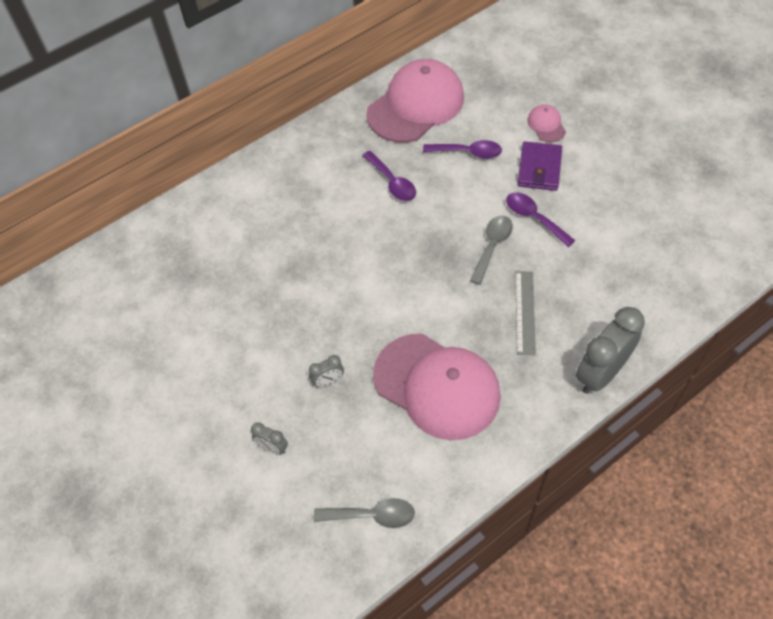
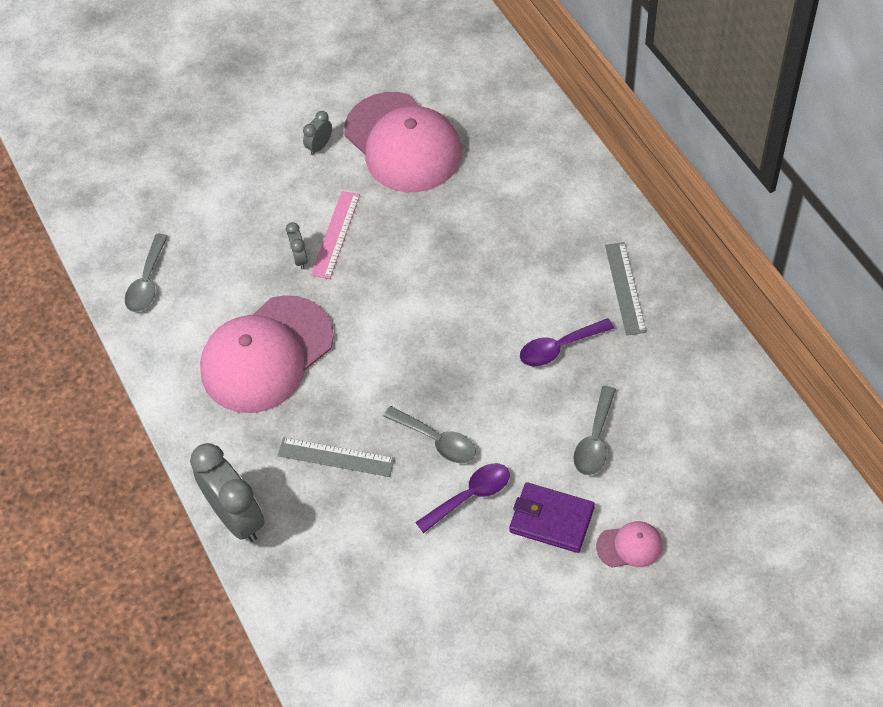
camera: 100 degrees right, 0 degrees up
grey clock [251,423,288,454] -> grey clock moved to [303,111,332,155]
pink cap [366,59,464,143] -> pink cap moved to [344,92,462,192]
purple spoon [423,140,502,159] -> grey spoon [573,386,616,475]
none -> pink ruler [311,191,360,279]
none -> grey ruler [605,242,646,335]

